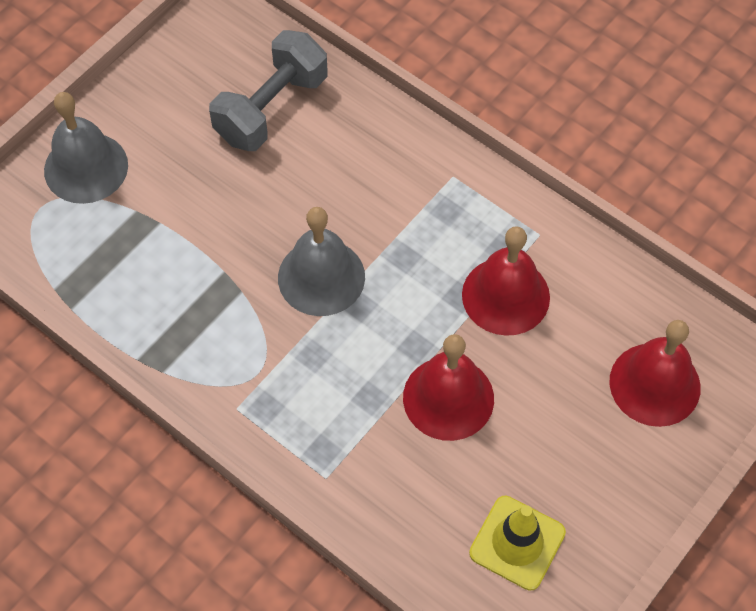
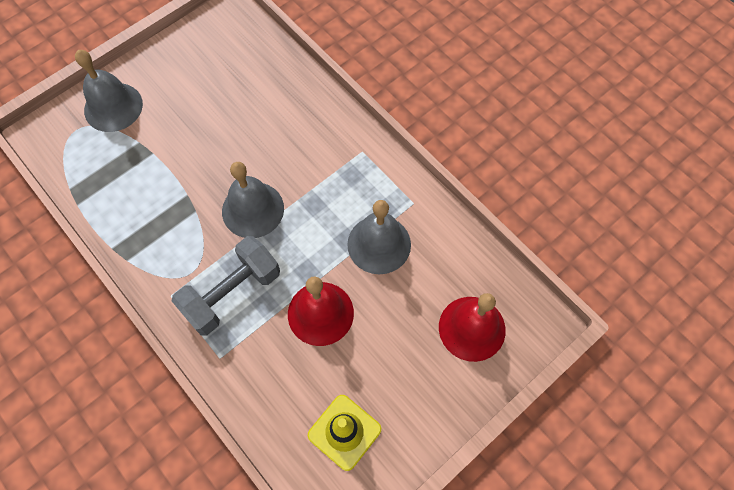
camera: 10 degrees right, 5 degrees up
grey dumbbell [209,30,327,151] -> grey dumbbell moved to [172,236,280,336]
red bell [462,226,550,336] -> grey bell [347,200,411,274]

